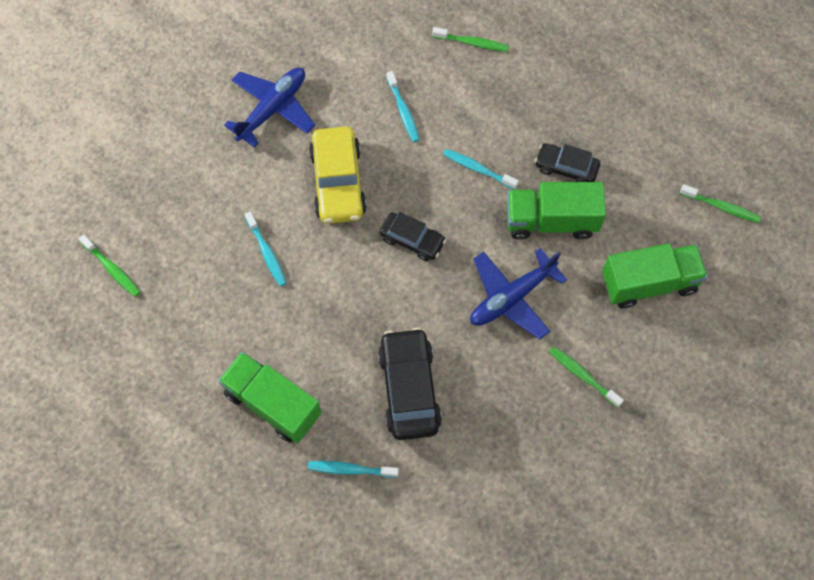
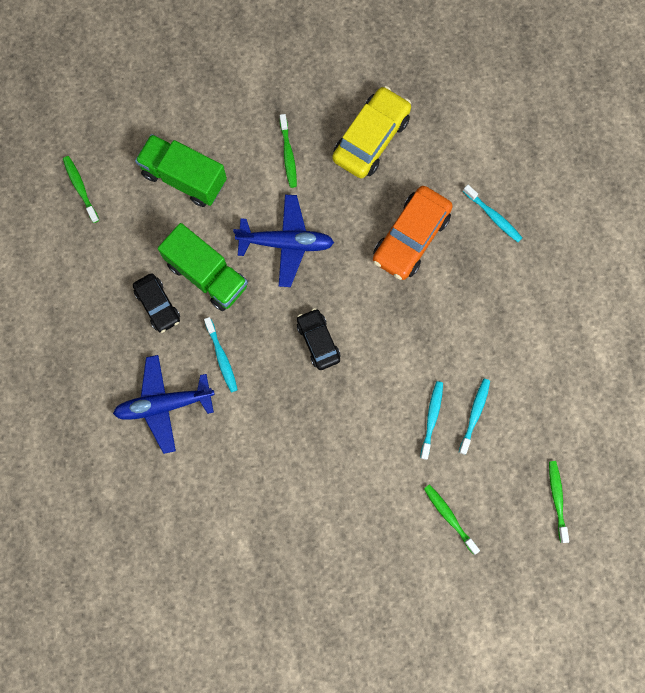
camera: 140 degrees left, 10 degrees up
green truck [218,352,322,443] -> none
blue plane [224,67,315,148] -> blue plane moved to [113,355,215,454]
yellow car [309,126,367,224] -> yellow car moved to [332,86,411,178]
black car [378,327,442,440] -> orange car [373,186,453,280]
turquoise toothbrush [386,71,420,142] -> turquoise toothbrush moved to [459,379,490,455]
green toothbrush [432,27,509,52] -> green toothbrush moved to [424,485,480,555]

